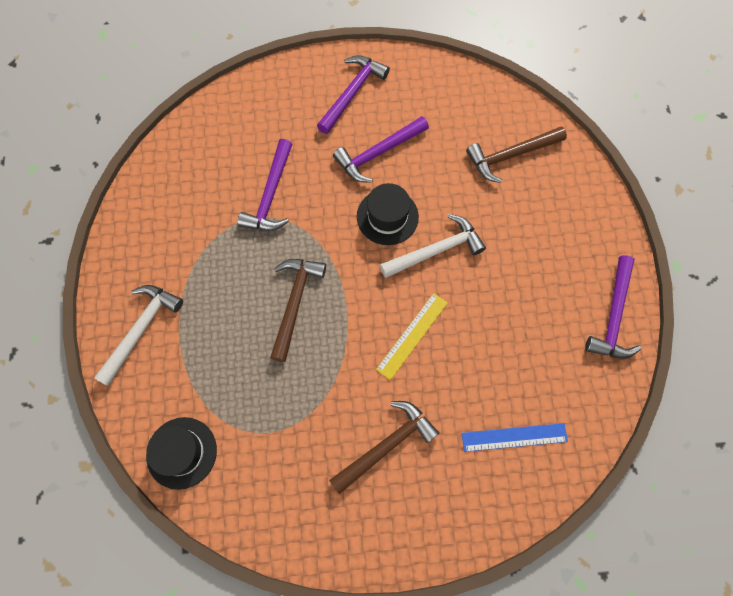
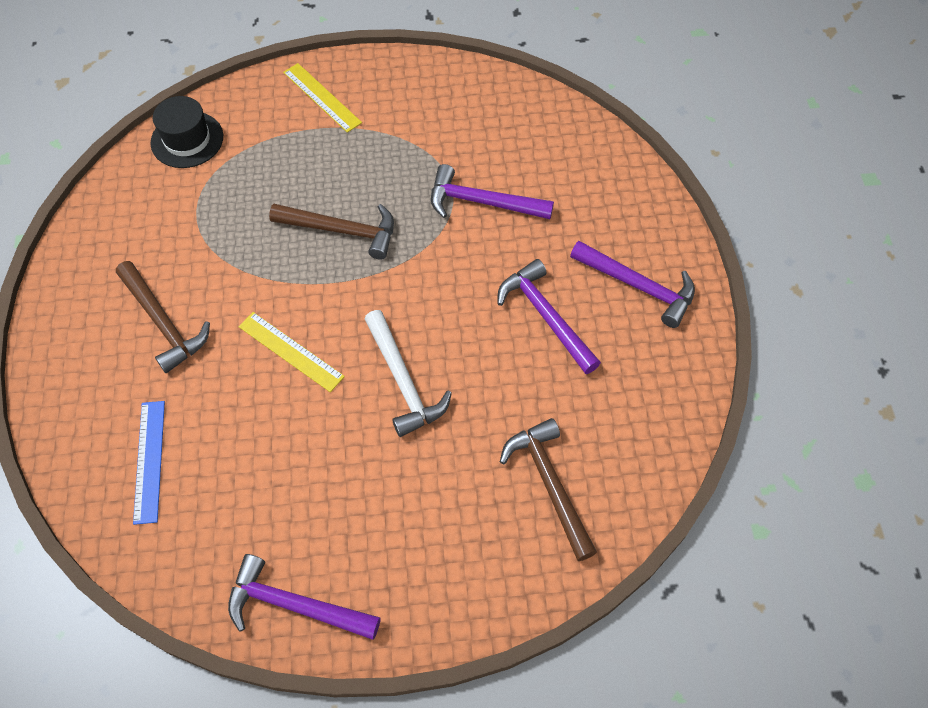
camera: 90 degrees right, 10 degrees down
white hammer [94,285,183,386] -> yellow ruler [283,63,362,133]
black hat [357,183,419,245] -> none

